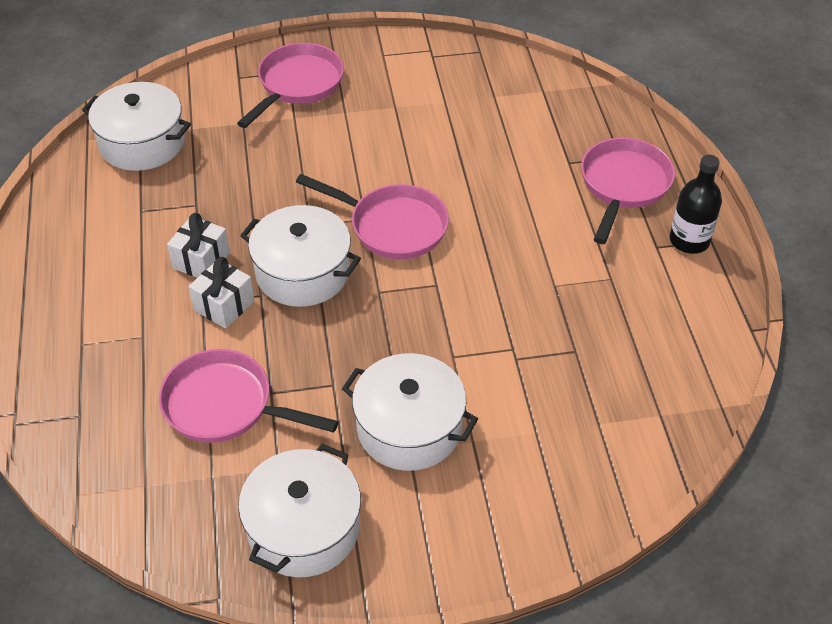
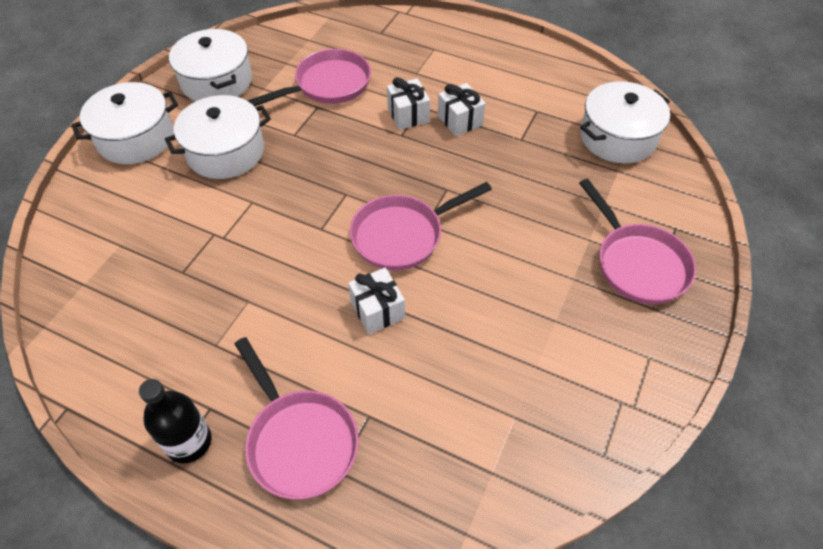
camera: 125 degrees right, 5 degrees up
white pot [240,205,361,307] -> white pot moved to [71,82,178,164]
none -> white gift [348,268,405,334]

